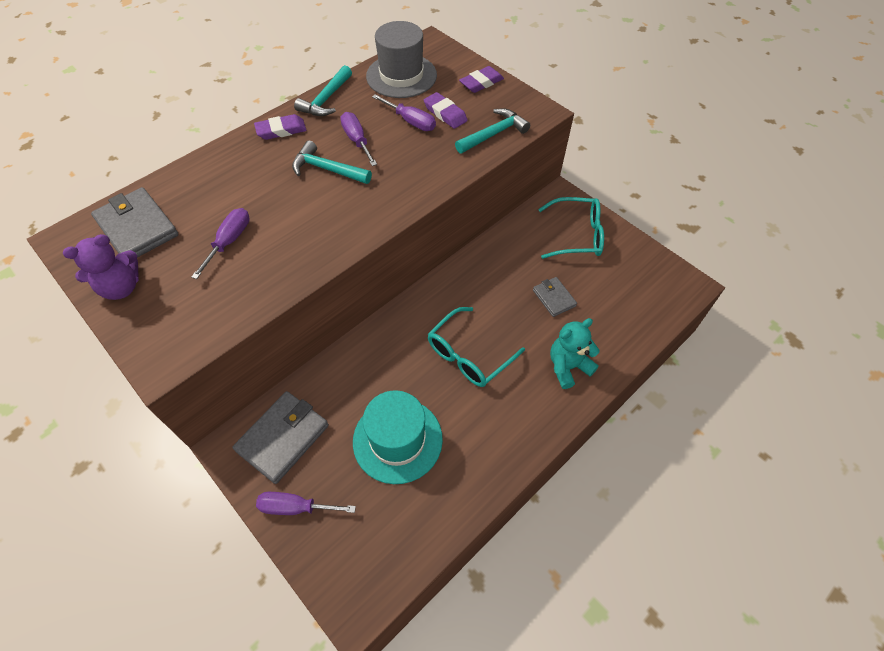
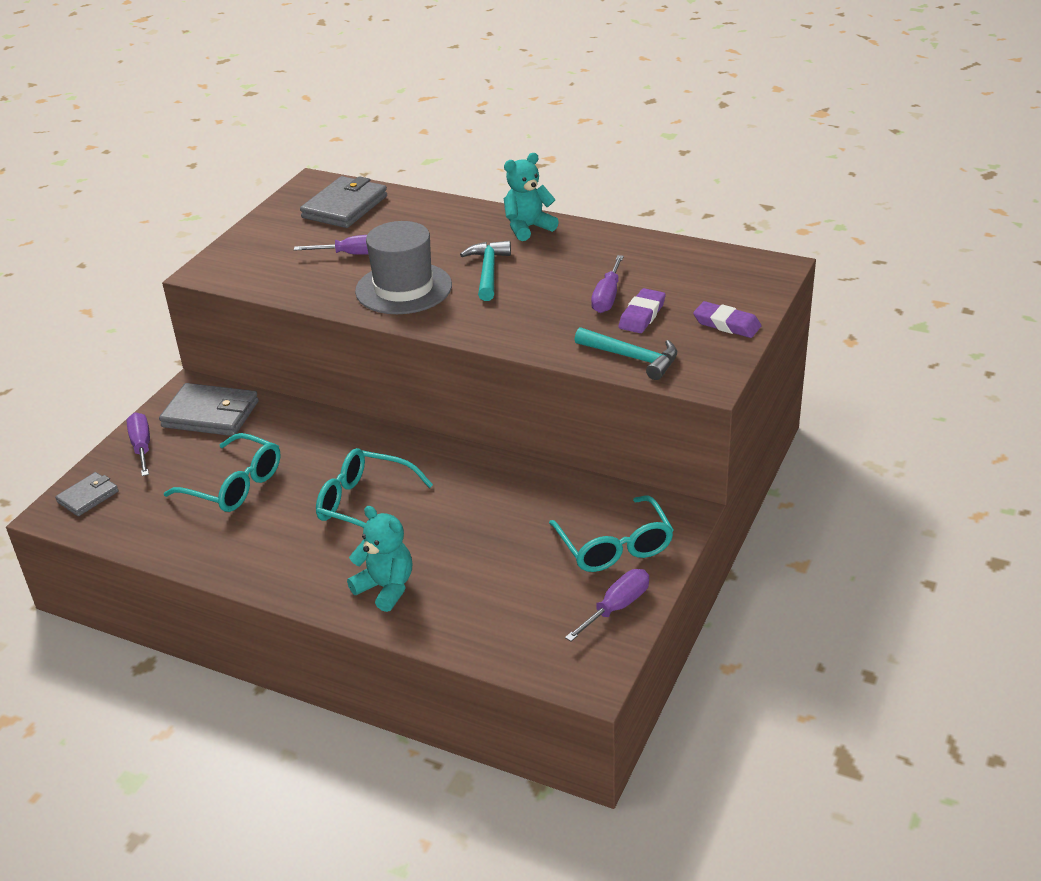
camera: 70 degrees right, 20 degrees down
purple teddy bear [63,234,139,300] -> none
purple eraser [254,114,307,140] -> turquoise teddy bear [504,153,559,241]
turquoise hammer [294,65,352,116] -> none
purple screwdriver [340,112,377,166] -> purple screwdriver moved to [565,569,649,641]
turquoise hat [353,390,443,484] -> turquoise glasses [164,433,281,512]
grey hat [366,21,437,98] -> grey hat moved to [355,221,452,314]
grey wallet [533,277,577,317] -> grey wallet moved to [55,472,119,516]

